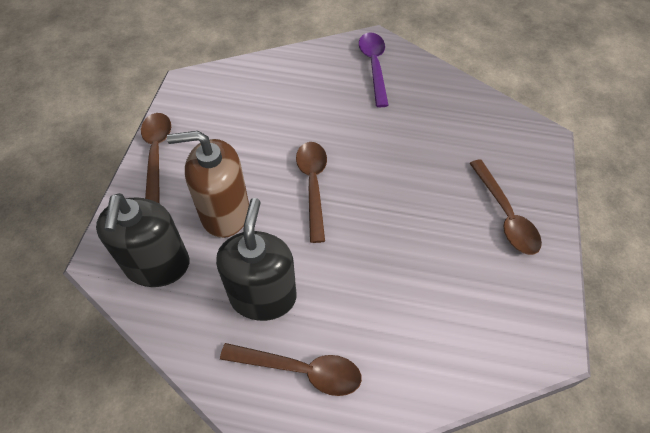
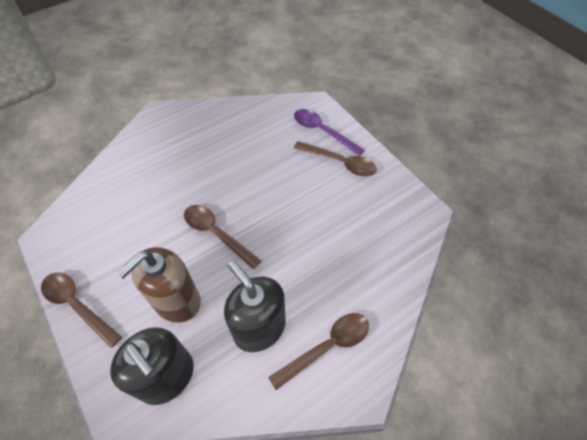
camera: 45 degrees left, 0 degrees up
purple spoon [359,32,389,107] -> purple spoon moved to [294,109,365,156]

